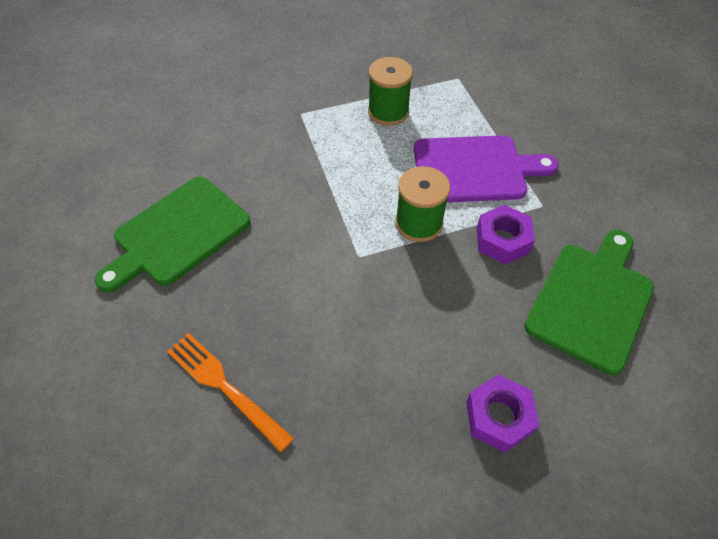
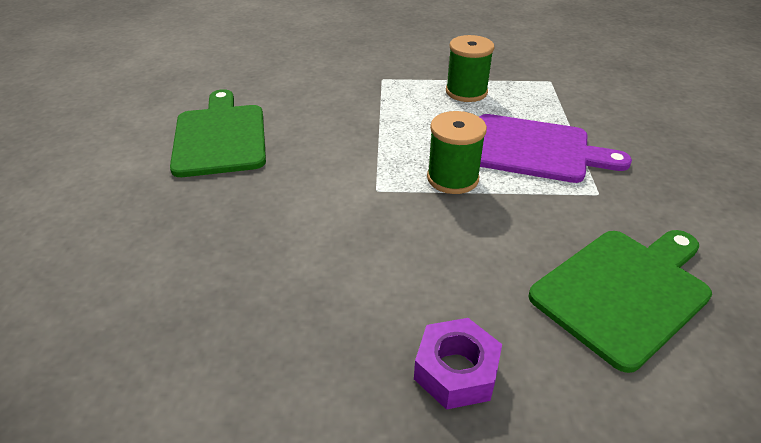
camera: 20 degrees right, 15 degrees down
green cutting board [95,177,251,293] -> green cutting board turned 105 degrees clockwise [170,89,266,177]
orange fork [167,333,294,452] -> none
purple nut [477,205,535,264] -> none

